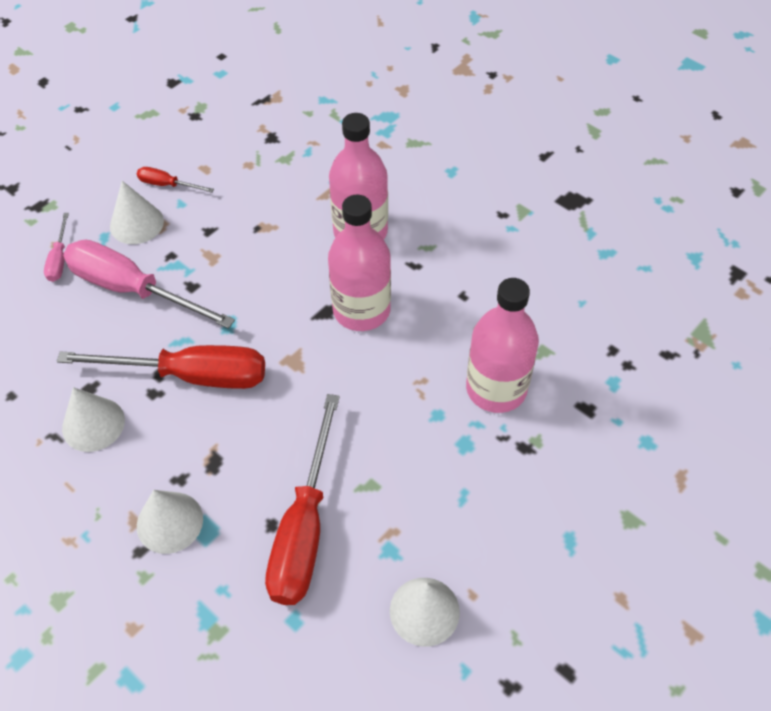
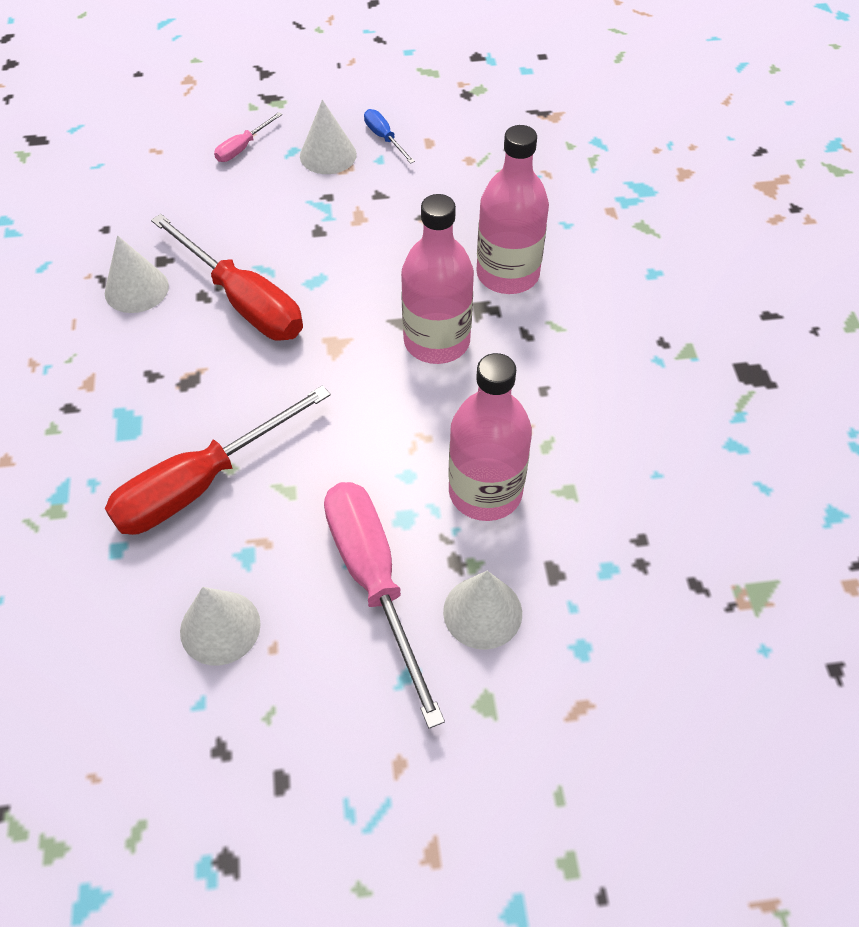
camera: 40 degrees right, 0 degrees up
pink screwdriver [63,239,235,329] -> pink screwdriver moved to [324,482,445,729]
red screwdriver [137,167,214,193] -> blue screwdriver [364,109,415,164]
white cone [137,490,203,554] -> white cone moved to [443,571,522,650]

